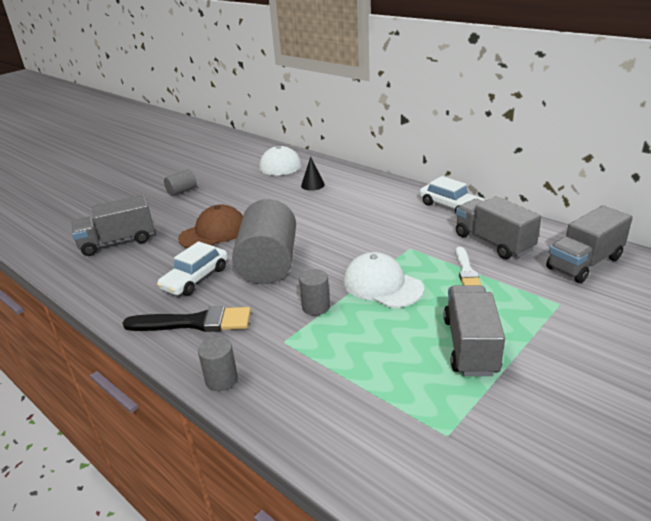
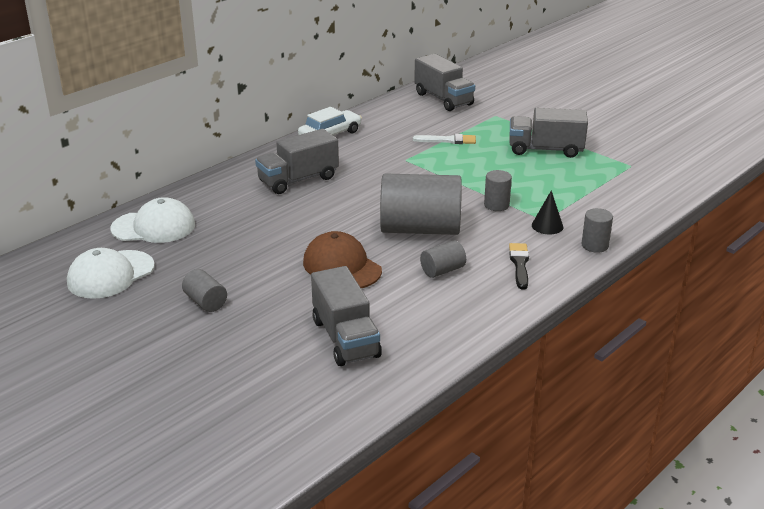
camera: 90 degrees left, 0 degrees up
black brush [122,306,251,332] -> black brush [509,243,529,290], size x0.63
white car [157,241,228,296] -> grey cylinder [420,241,466,278]
black cone [301,156,325,191] -> black cone moved to [532,190,563,235]
white cap [343,252,424,308] -> white cap moved to [67,248,155,299]
grey truck [456,196,542,259] -> grey truck moved to [255,129,339,194]

